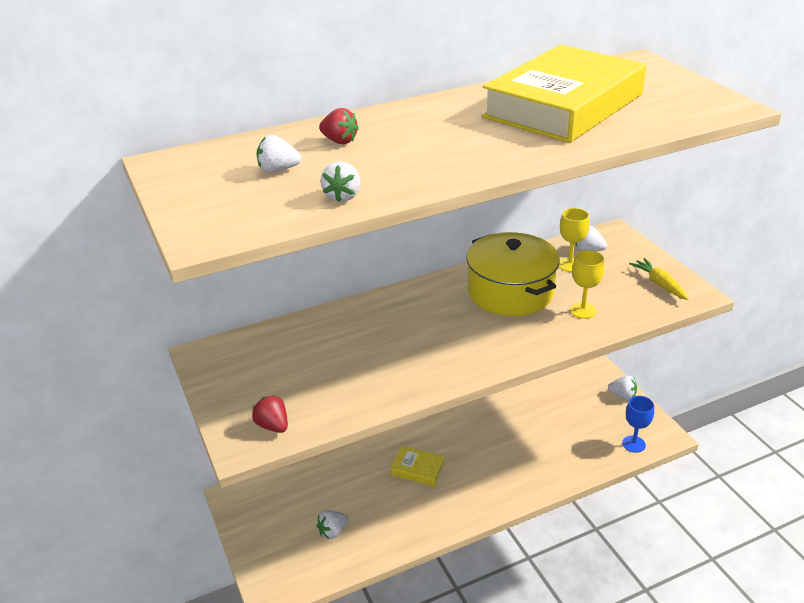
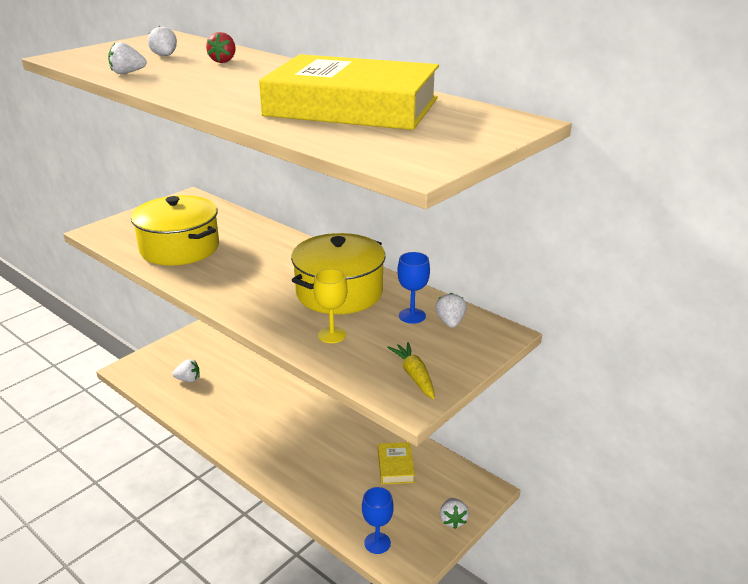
camera: 65 degrees right, 5 degrees down
red strawberry [252,395,288,433] -> none
white strawberry [316,510,349,539] -> white strawberry turned 150 degrees clockwise [172,359,200,382]
yellow book [391,446,445,486] -> yellow book moved to [378,442,415,484]
yellow goblet [559,208,590,272] -> blue goblet [397,252,430,324]
yellow carrot [629,258,689,300] -> yellow carrot turned 60 degrees counterclockwise [387,342,435,399]
none -> yellow pot [131,195,219,266]

